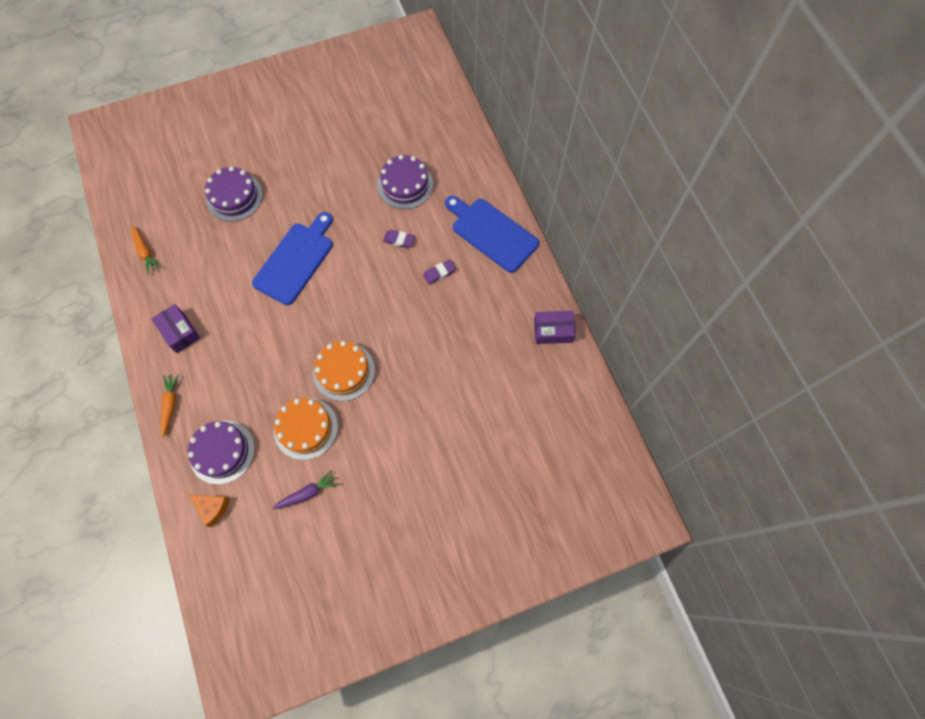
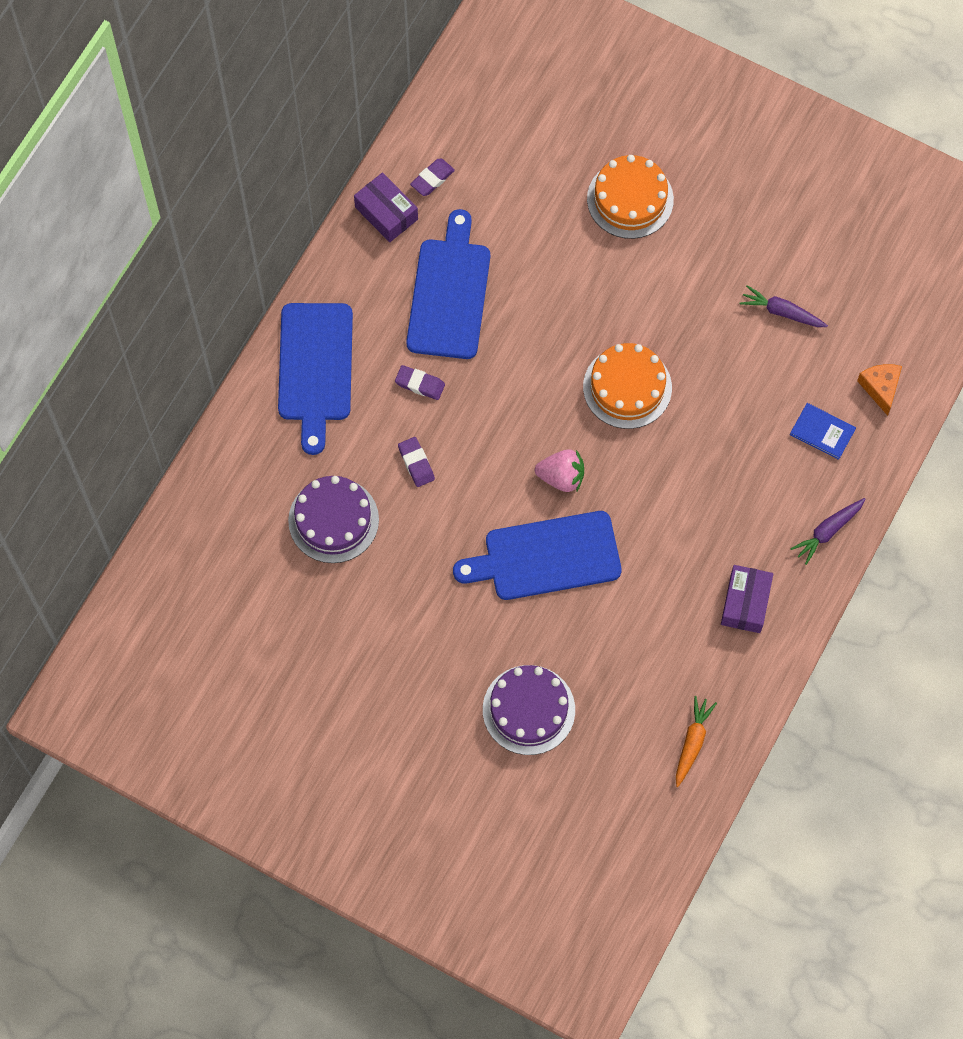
camera: 130 degrees left, 0 degrees up
orange carrot [161,374,179,438] -> purple carrot [790,498,866,565]
purple cake [188,420,255,484] -> blue book [790,403,856,460]
orange cake [274,398,338,460] -> orange cake moved to [587,155,674,239]
none -> blue cutting board [406,209,490,359]
none -> purple eraser [410,159,455,196]
none -> pink strawberry [535,449,584,492]

